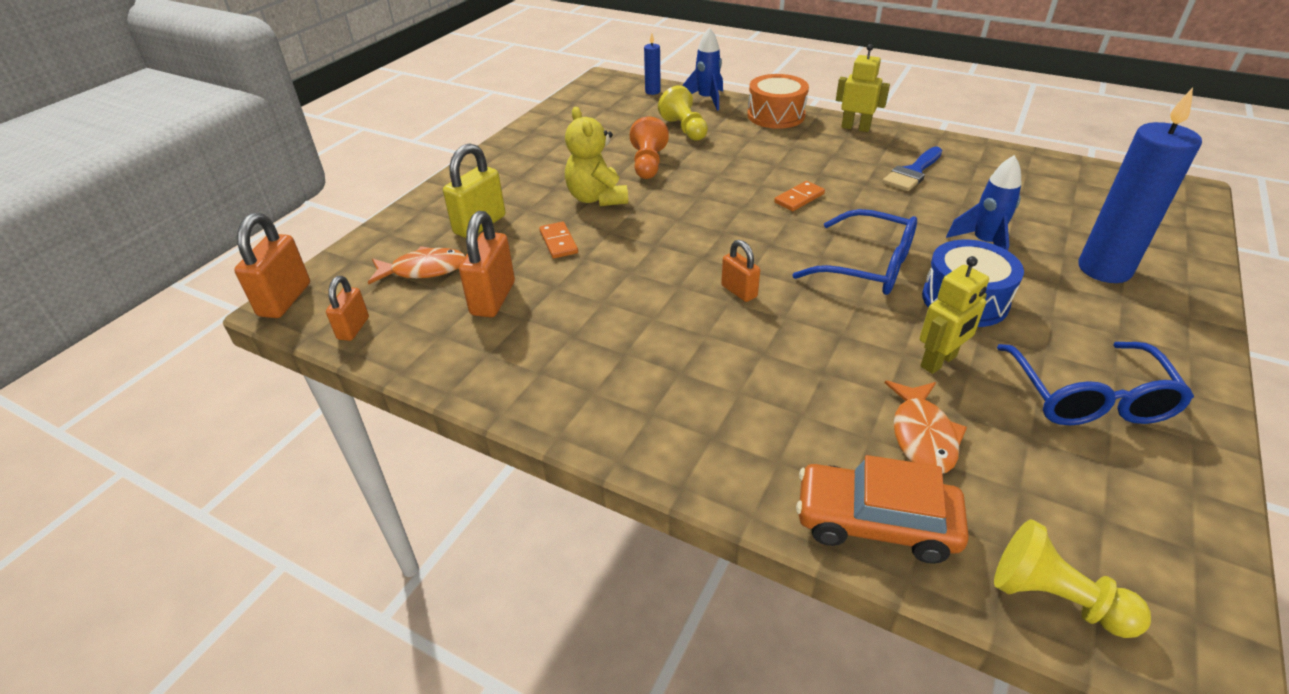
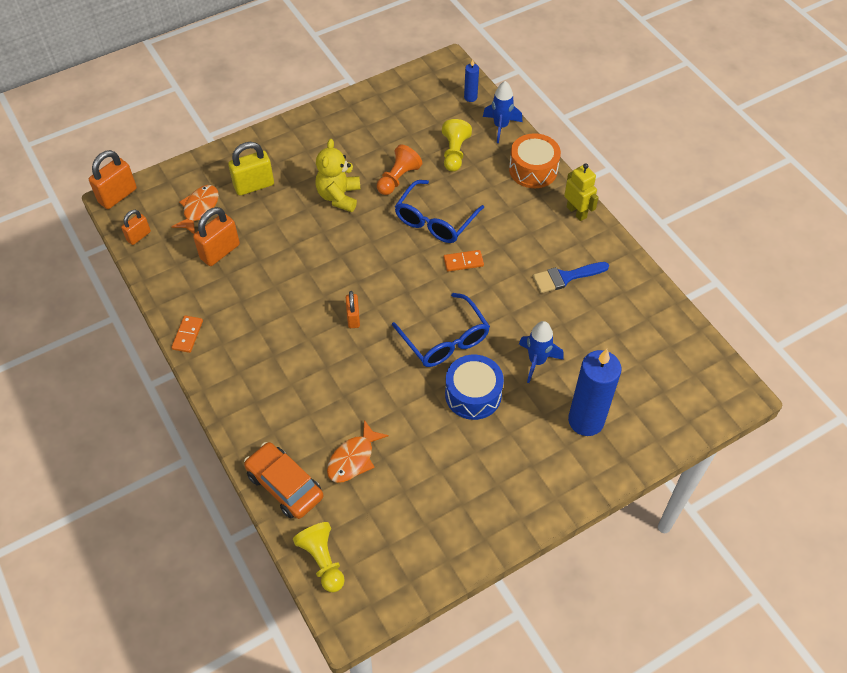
camera: 30 degrees right, 15 degrees up
orange fish [368,246,465,285] -> orange fish turned 90 degrees counterclockwise [171,185,219,234]
orange domino [539,222,578,258] -> orange domino moved to [171,316,203,353]
yellow robot [920,256,989,374] -> none
blue glasses [997,342,1194,425] -> blue glasses moved to [395,180,484,243]

